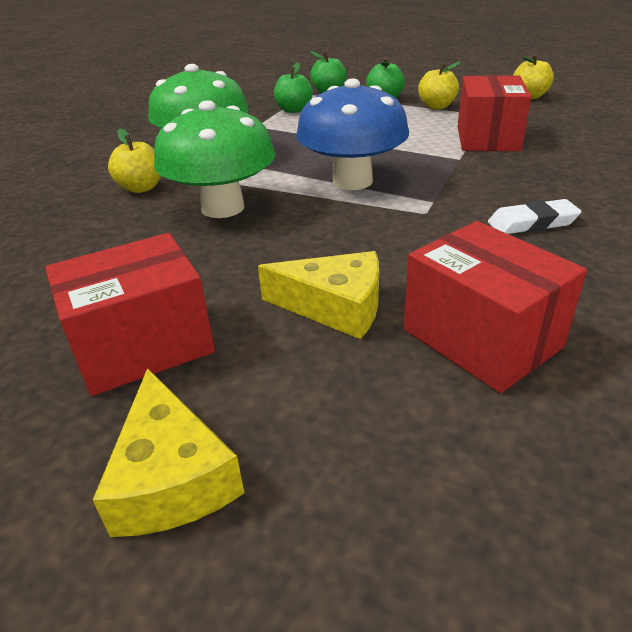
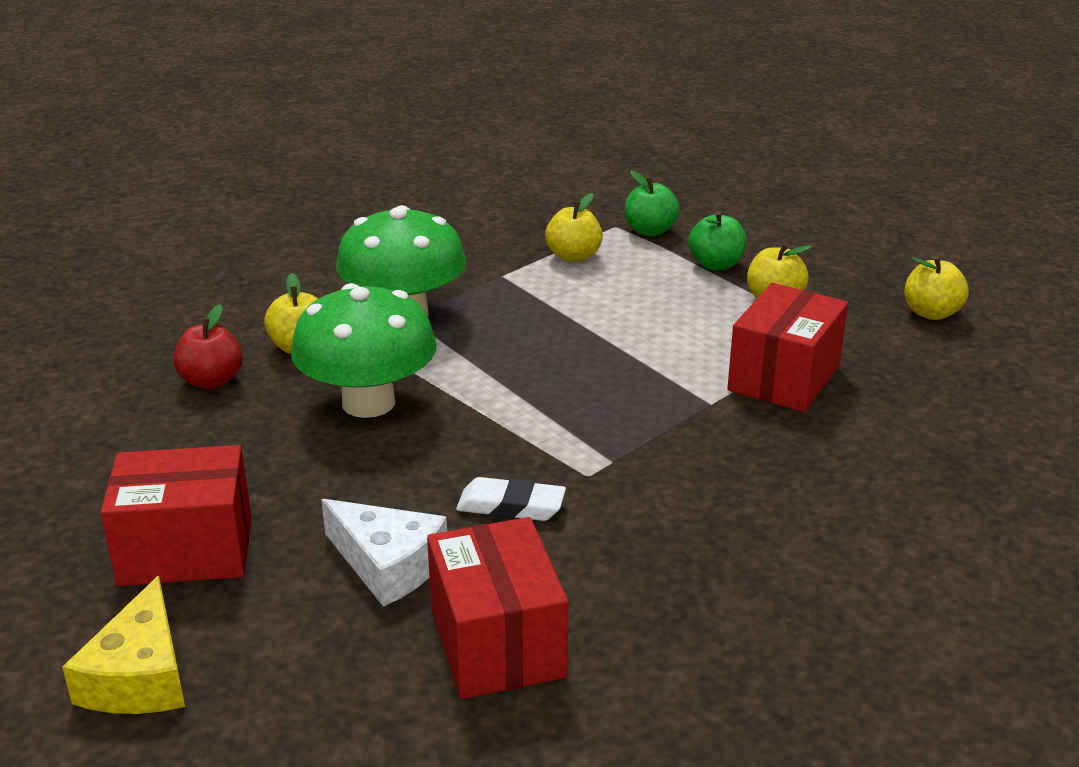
camera: 20 degrees right, 5 degrees down
yellow cheese [258,251,379,339] -> white cheese [321,499,447,607]
green apple [274,63,313,113] -> yellow apple [545,193,603,262]
blue mushroom [296,78,409,190] -> none
white eraser [488,199,582,234] -> white eraser moved to [456,477,566,521]
none -> red apple [173,305,243,389]

